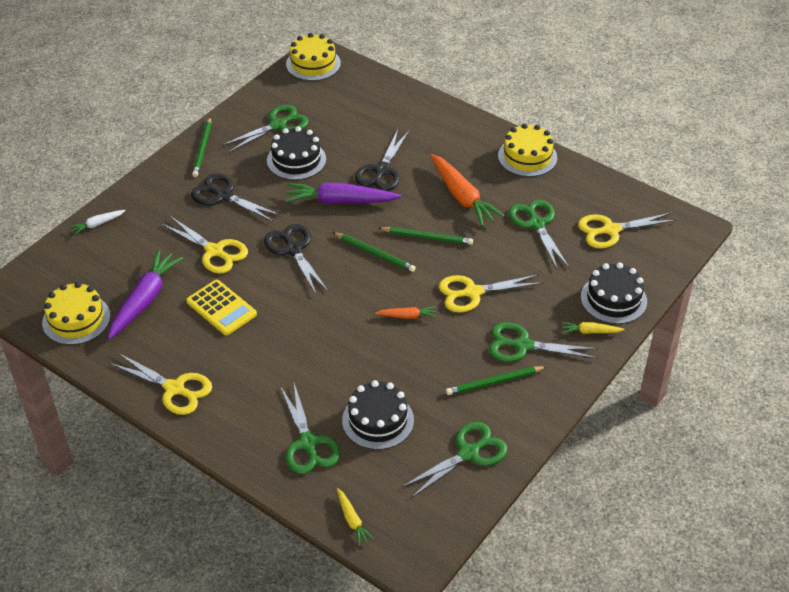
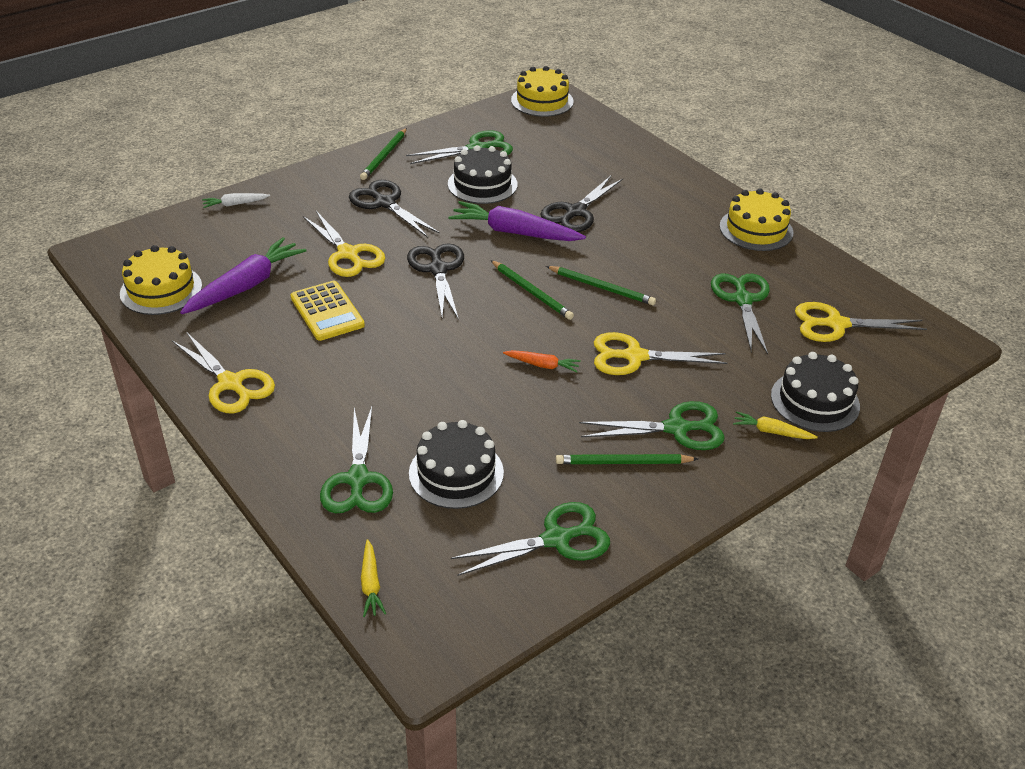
camera: 15 degrees right, 5 degrees down
orange carrot [430,154,504,226] -> none
green scissors [489,322,598,362] -> green scissors turned 150 degrees clockwise [579,401,725,450]

